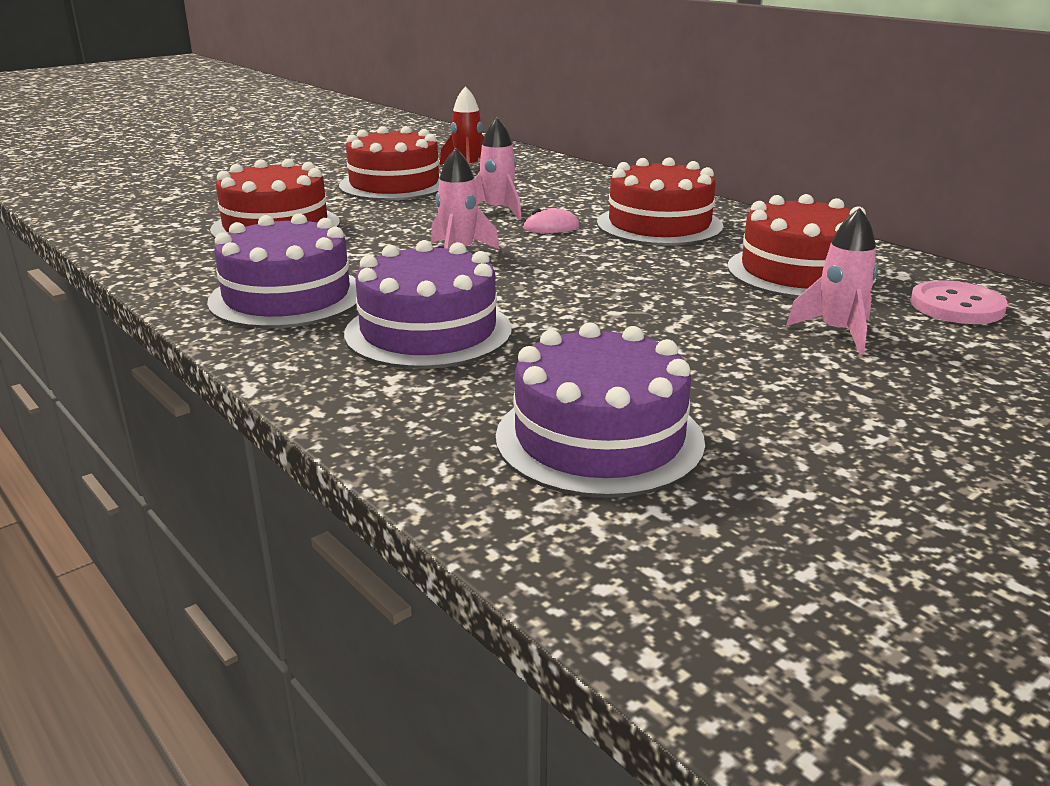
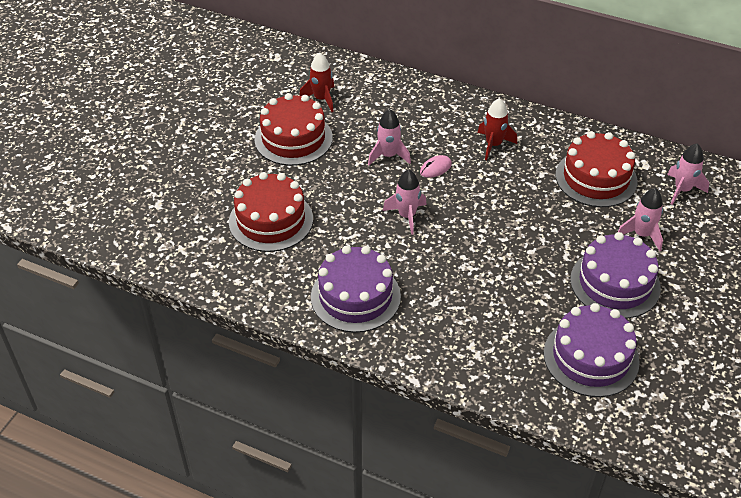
camera: 25 degrees left, 20 degrees up
purple cake [344,240,512,369] -> purple cake moved to [570,232,661,319]
red cake [597,157,723,246] -> red rocket [477,98,517,160]
pink button [910,281,1007,324] -> pink rocket [667,143,709,205]

